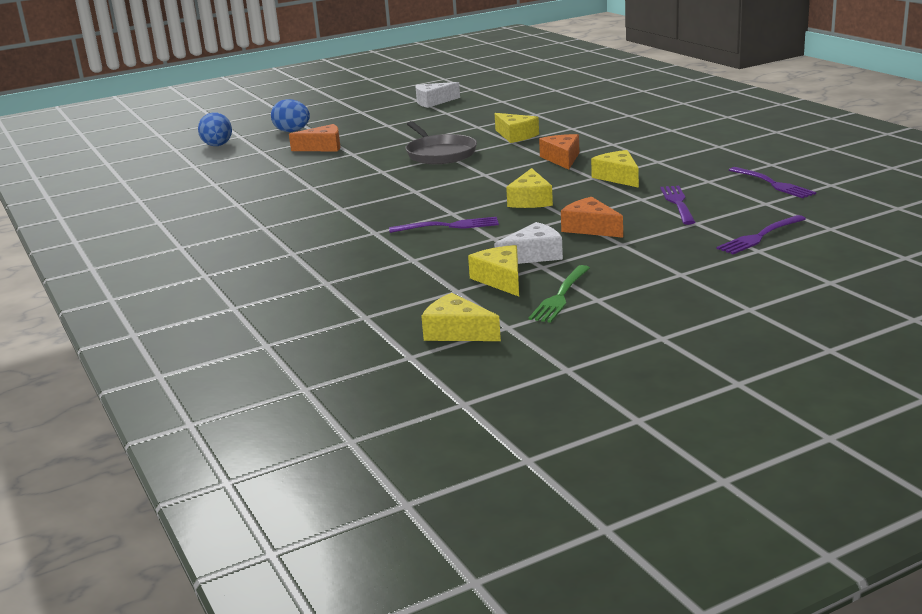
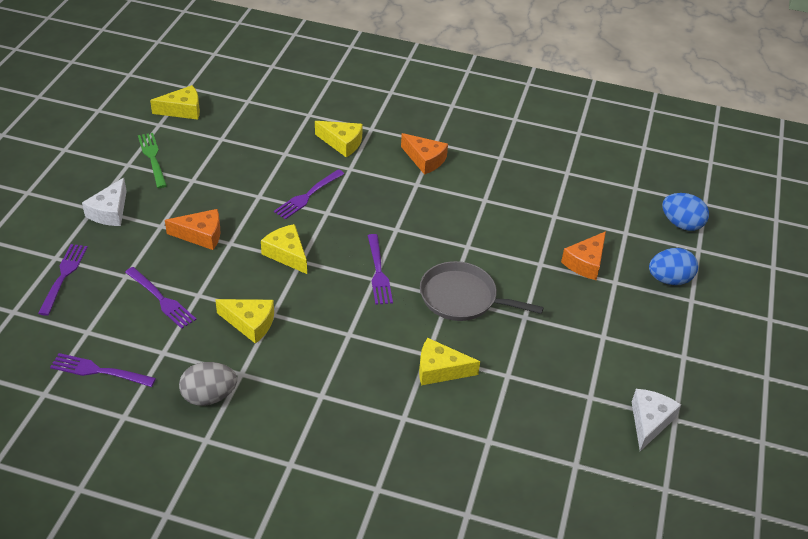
camera: 130 degrees right, 20 degrees up
yellow cheese [468,245,519,296] -> yellow cheese moved to [315,121,363,157]
white cheese [494,222,563,264] -> white cheese moved to [82,178,127,226]
orange cheese [539,134,579,170] -> orange cheese moved to [401,133,448,175]
none -> grey egg [179,362,237,406]
none -> purple fork [368,234,393,305]

